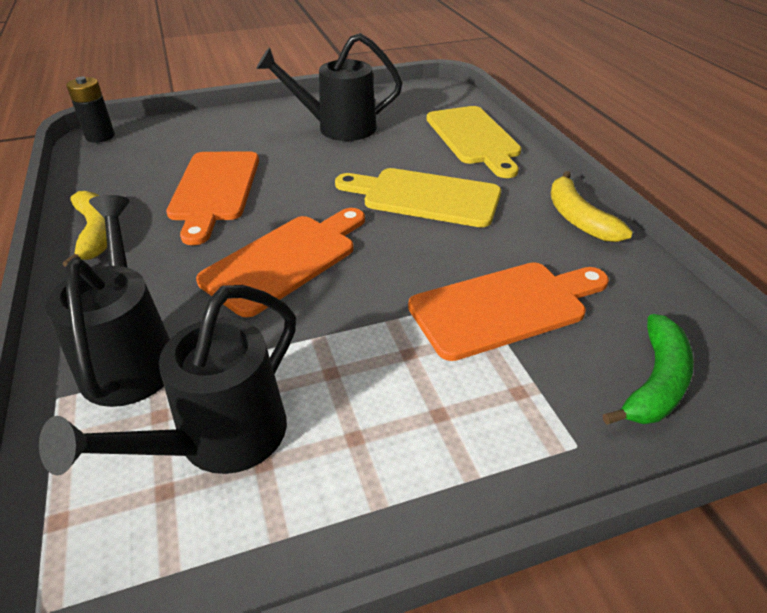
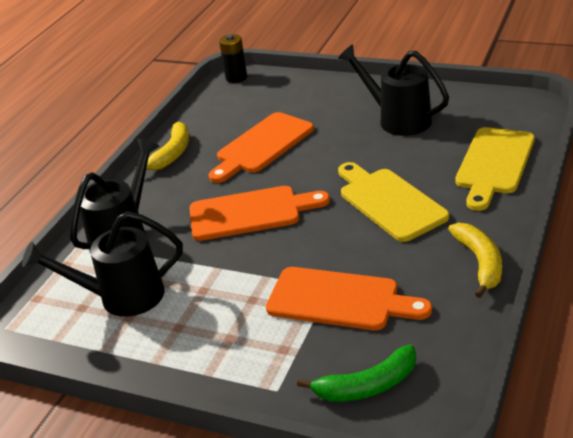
camera: 45 degrees right, 5 degrees down
yellow banana [551,171,633,242] -> yellow banana turned 150 degrees clockwise [448,223,502,298]

